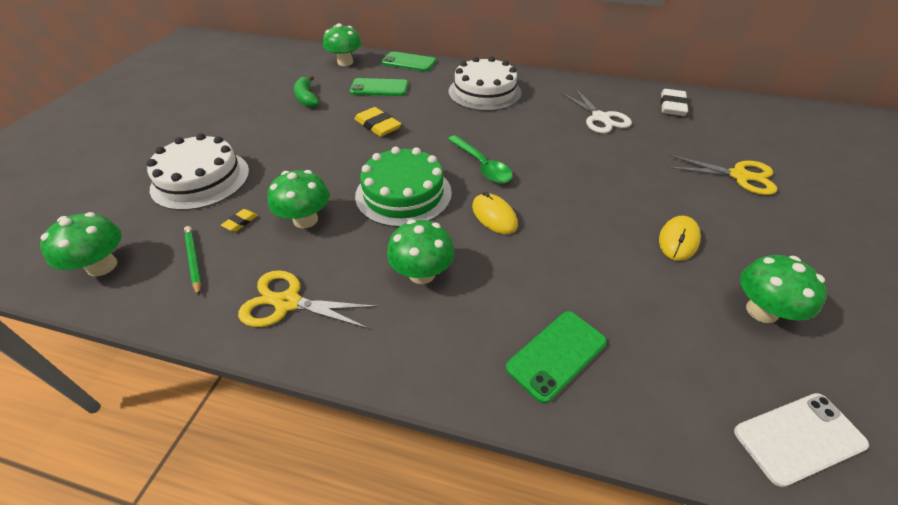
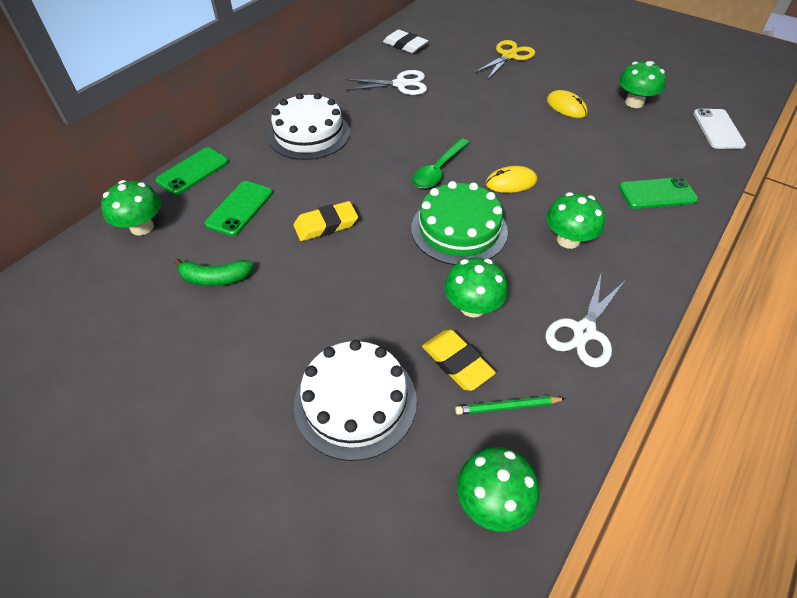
camera: 70 degrees left, 5 degrees up
yellow eraser [221,209,258,232] -> yellow eraser [422,330,496,391], size x1.98
yellow scissors [238,270,378,329] -> white scissors [545,274,625,368]
green spoon [448,135,513,183] -> green spoon turned 135 degrees clockwise [412,138,470,189]
green phone [506,311,607,403] -> green phone turned 75 degrees counterclockwise [619,177,698,209]

